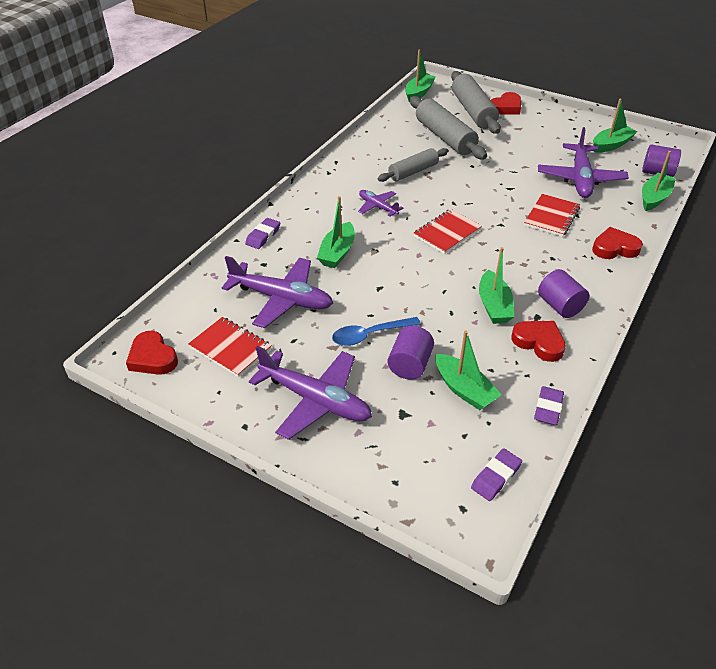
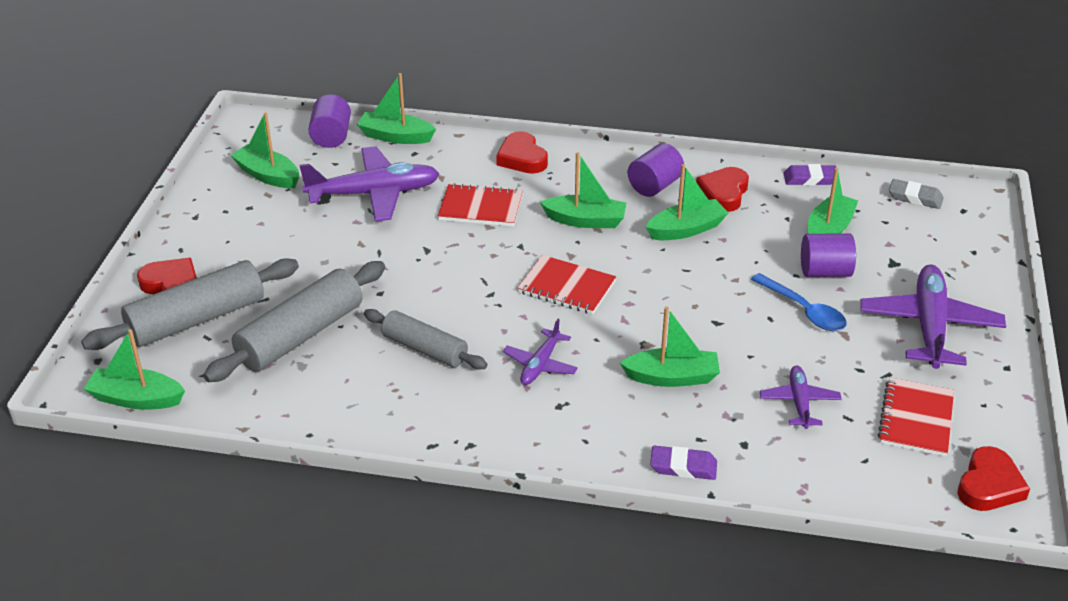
camera: 110 degrees left, 5 degrees down
purple plane [222,256,333,328] -> purple plane [760,366,842,429], size x0.54
purple eraser [471,448,522,501] -> grey eraser [889,179,944,209]
none -> green boat [540,152,626,228]

